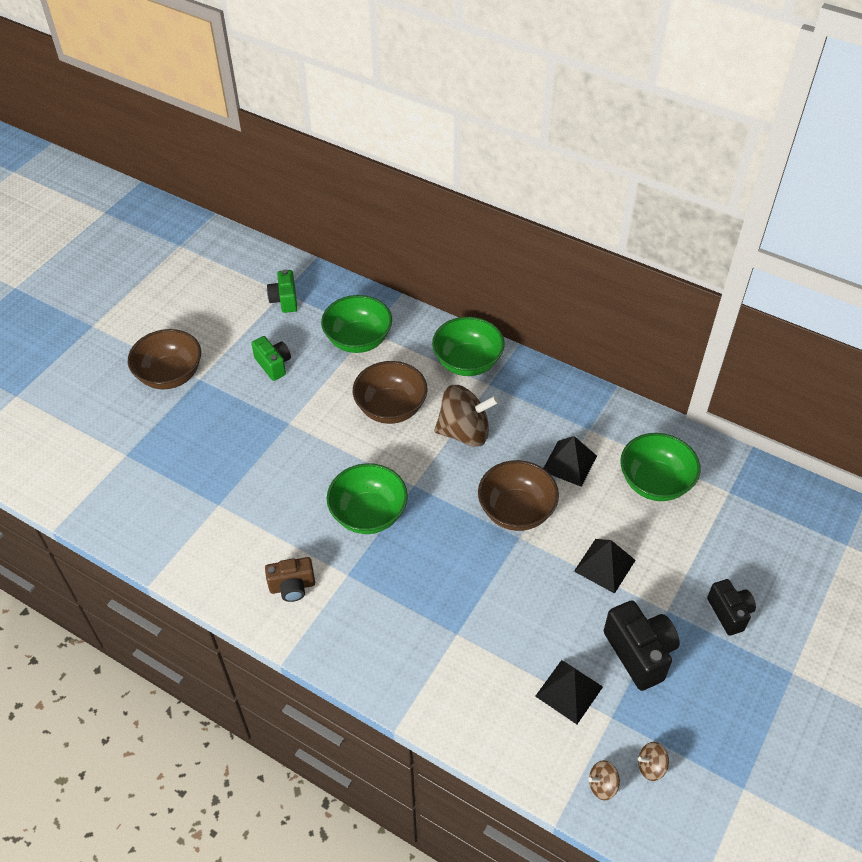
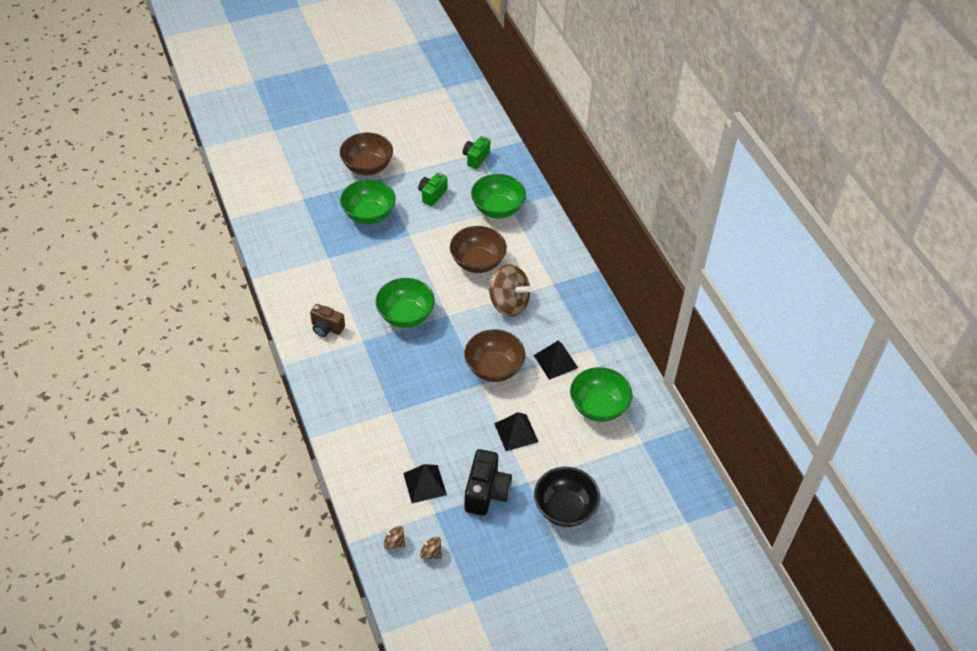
camera: 35 degrees right, 0 degrees up
green camera [251,336,291,381] -> green camera turned 150 degrees counterclockwise [418,173,448,206]
green bowl [432,317,505,376] -> green bowl moved to [340,179,396,224]
black camera [707,579,756,636] -> black bowl [534,467,600,527]

